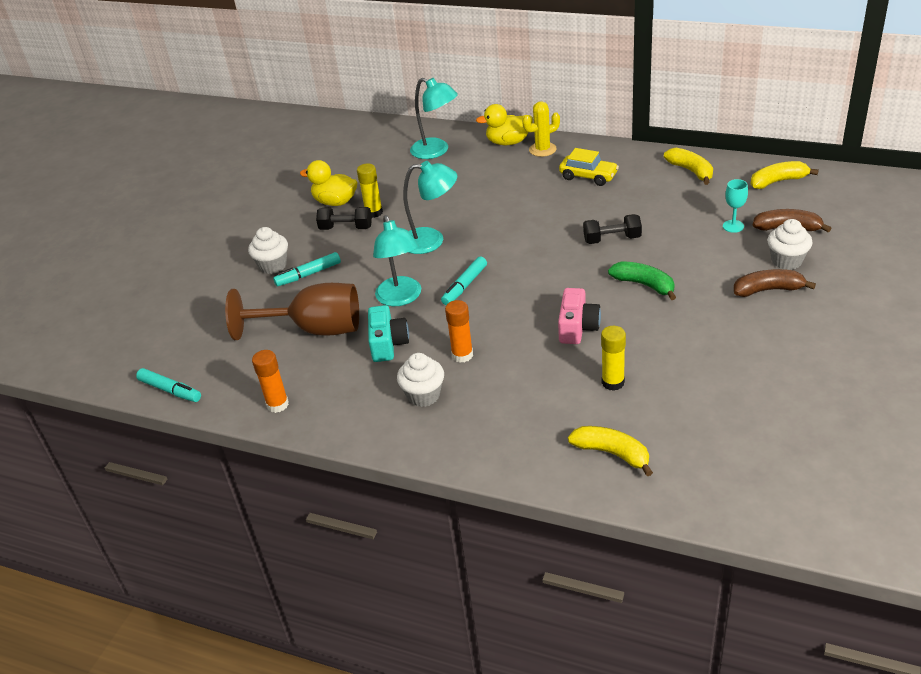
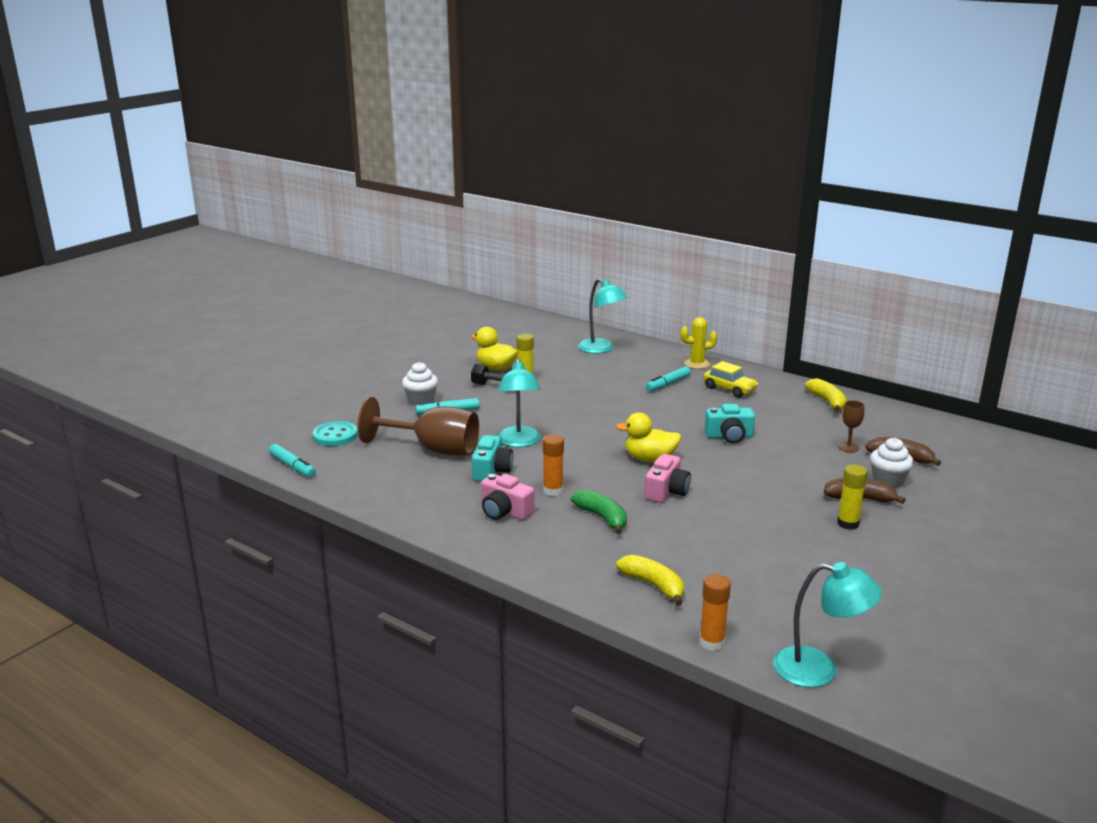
camera: 10 degrees right, 15 degrees down
orange glue stick [252,350,289,413] -> orange glue stick moved to [699,574,731,651]
white cupcake [397,353,444,407] -> pink camera [481,474,535,520]
turquoise lamp [403,161,457,254] -> turquoise lamp moved to [773,562,882,687]
turquoise marker [441,256,487,305] -> turquoise marker moved to [646,366,691,392]
yellow duck [476,104,533,145] -> yellow duck moved to [616,413,681,462]
black dumbbell [583,214,642,244] -> turquoise camera [705,404,755,444]
yellow glue stick [601,326,626,391] -> yellow glue stick moved to [837,465,868,530]
green banana [608,262,676,300] -> green banana moved to [571,489,627,534]
turquoise goblet [723,179,748,233] -> brown goblet [838,400,865,452]
yellow banana [751,161,819,189] -> none
none -> turquoise button [313,421,358,446]

